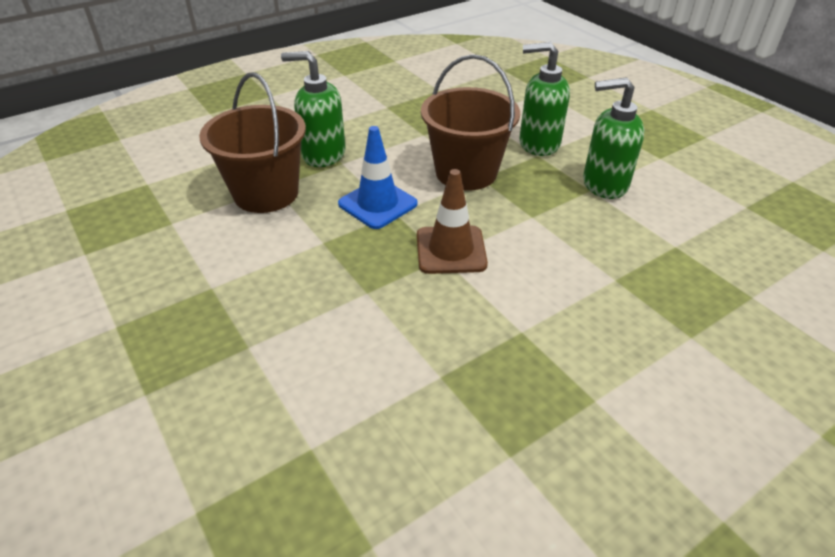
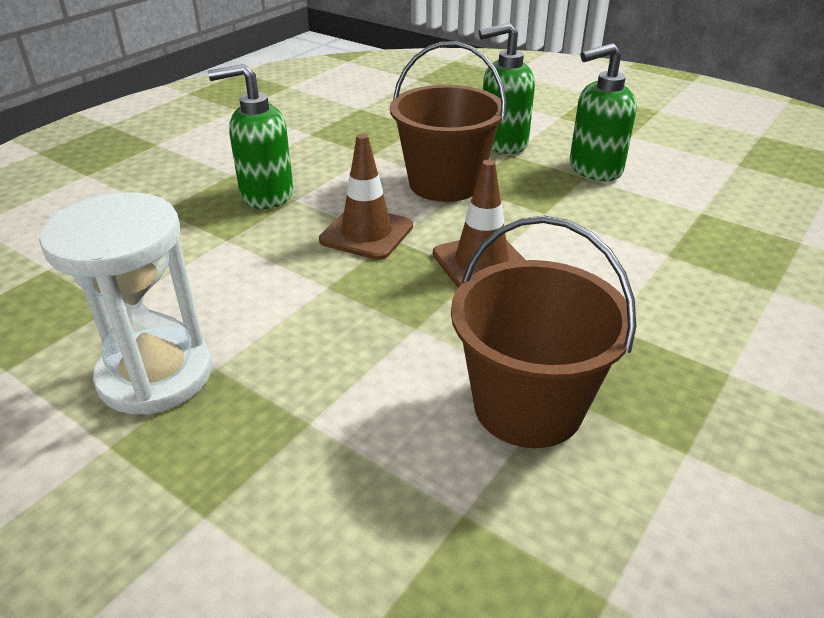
camera: 20 degrees left, 5 degrees down
brown bucket [199,72,306,213] -> brown bucket moved to [451,216,636,448]
blue traffic cone [338,126,418,229] -> brown traffic cone [319,134,413,260]
none -> white hourglass [39,192,212,415]

